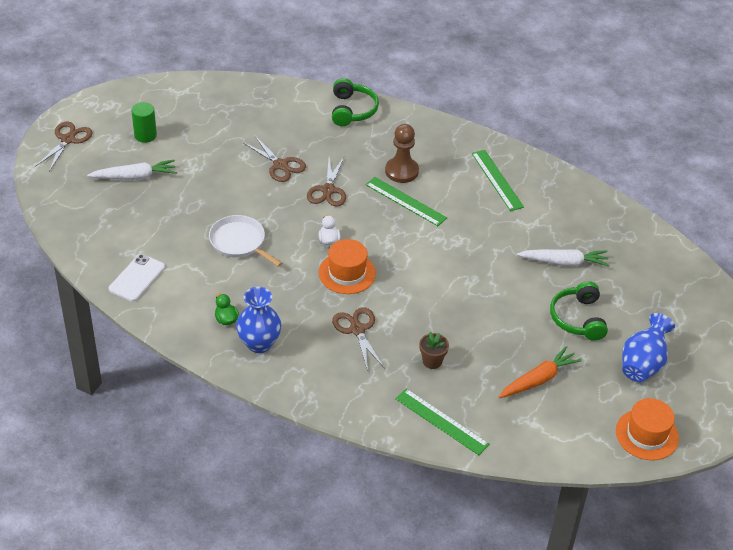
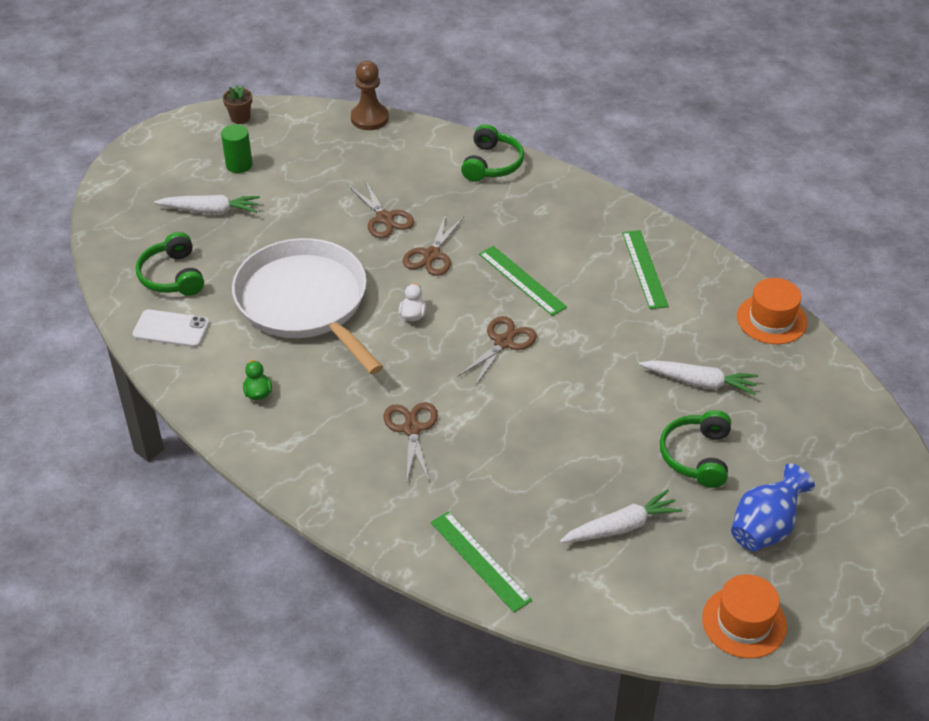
camera: 15 degrees right, 0 degrees up
brown scissors [35,122,93,171] -> brown scissors moved to [457,316,537,386]
white phone [109,254,165,302] -> white phone turned 60 degrees clockwise [133,309,210,347]
white pan [209,215,282,267] -> white pan [232,238,383,374], size x1.96
blue vase [236,287,281,353] -> none
orange hat [319,239,376,294] -> orange hat moved to [737,278,807,344]
brown pawn [385,124,419,183] -> brown pawn moved to [351,61,389,130]
brown flower pot [419,332,449,369] -> brown flower pot moved to [223,85,252,124]
orange carrot [499,346,582,398] -> white carrot [560,489,682,543]
none -> green headphones [136,232,204,296]

